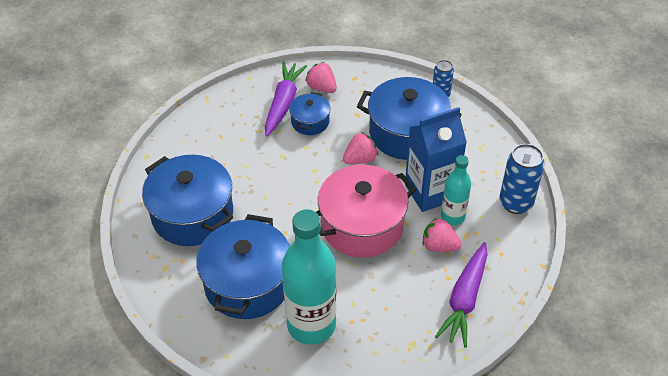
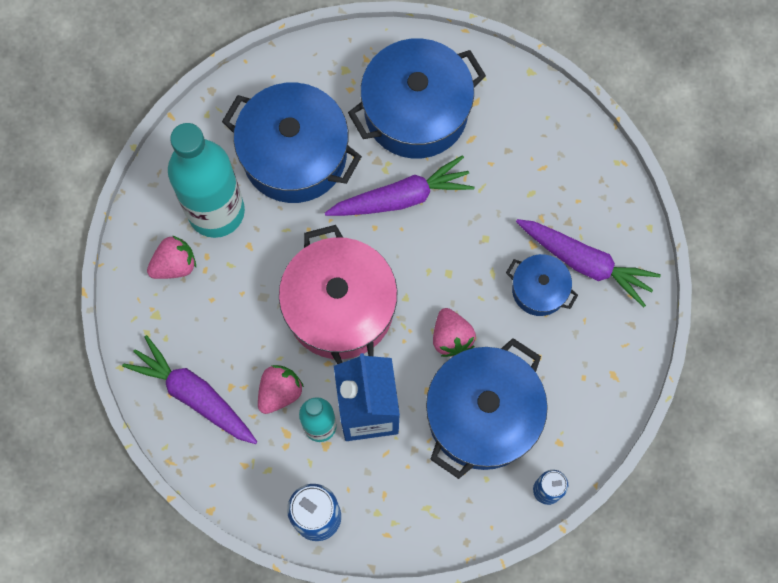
camera: 105 degrees right, 25 degrees up
pink strawberry [305,62,337,93] -> pink strawberry moved to [147,235,196,279]
none -> purple carrot [325,155,475,216]

